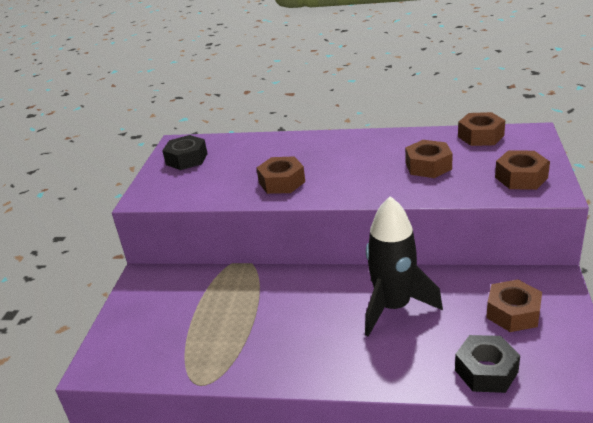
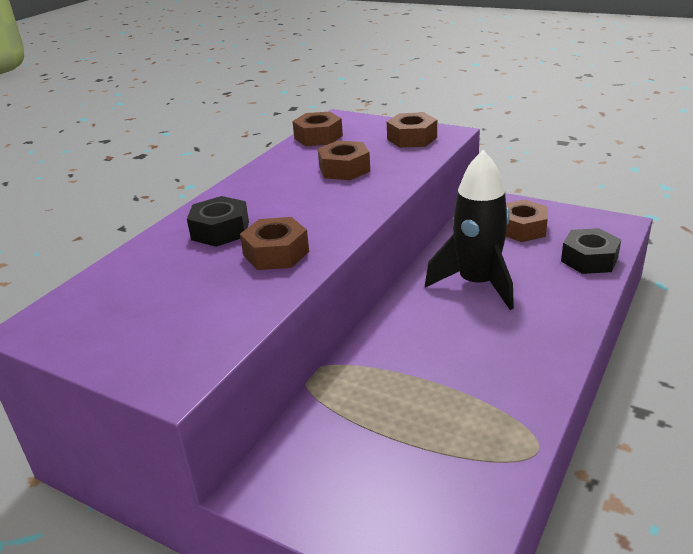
camera: 70 degrees left, 0 degrees up
black nut [162,135,208,170] -> black nut moved to [187,196,249,247]

